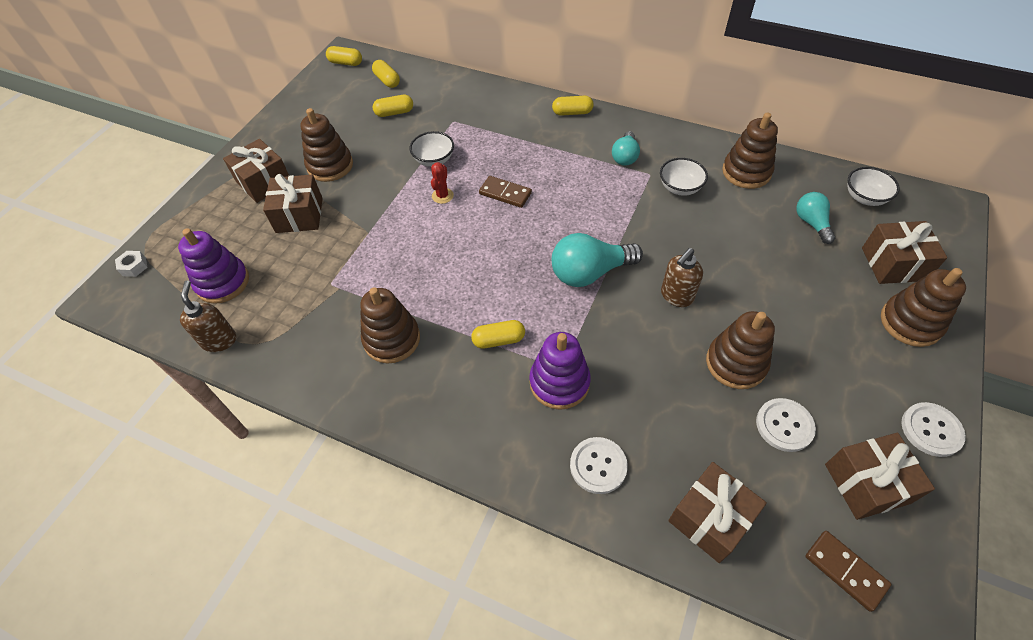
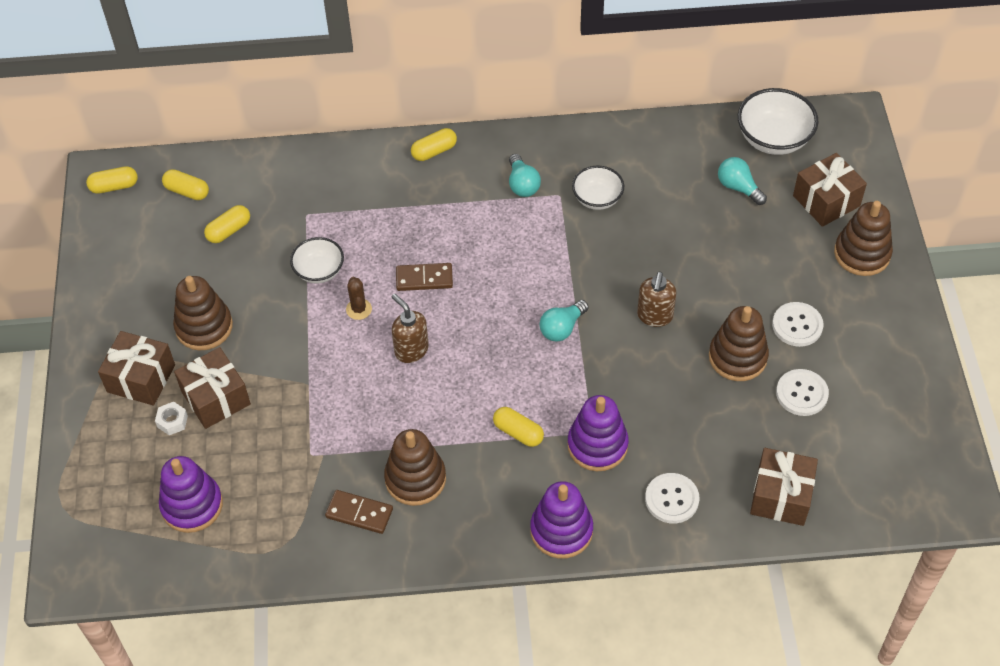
camera: 30 degrees left, 0 degrees up
white nut [115,251,148,277] -> white nut moved to [155,402,188,435]
brown soap dispenser [180,281,236,352] -> brown soap dispenser moved to [392,294,429,363]
red cactus [431,162,454,204] -> brown cactus [346,277,372,320]
yellow capsule [471,320,525,349] -> yellow capsule turned 75 degrees clockwise [493,407,544,447]
turquoise light bulb [552,233,643,287] -> turquoise light bulb [540,300,589,342], size x0.60
brown stacking toy [722,113,778,189] -> none
brown domino [805,531,891,612] -> brown domino moved to [325,490,393,534]
brown gift [825,433,935,520] -> none
white bowl [847,167,900,206] -> white bowl [738,88,819,155], size x1.57
white button [901,402,966,457] -> white button moved to [772,302,824,347]
none -> purple stacking toy [530,481,593,559]

